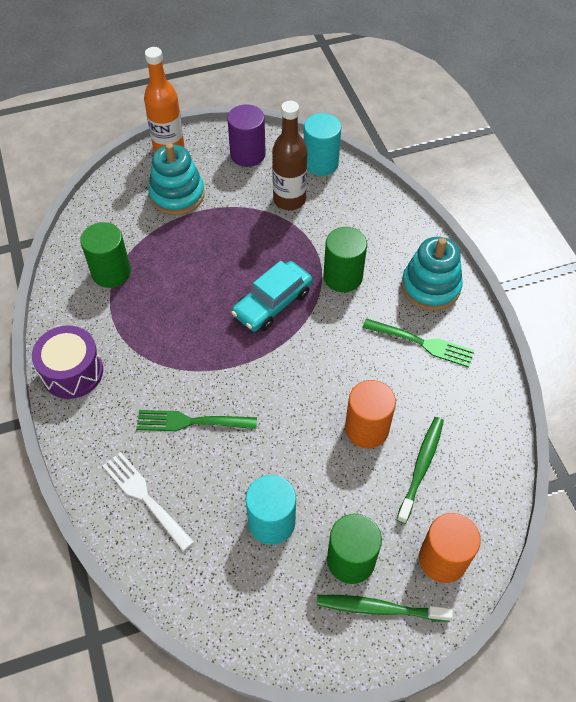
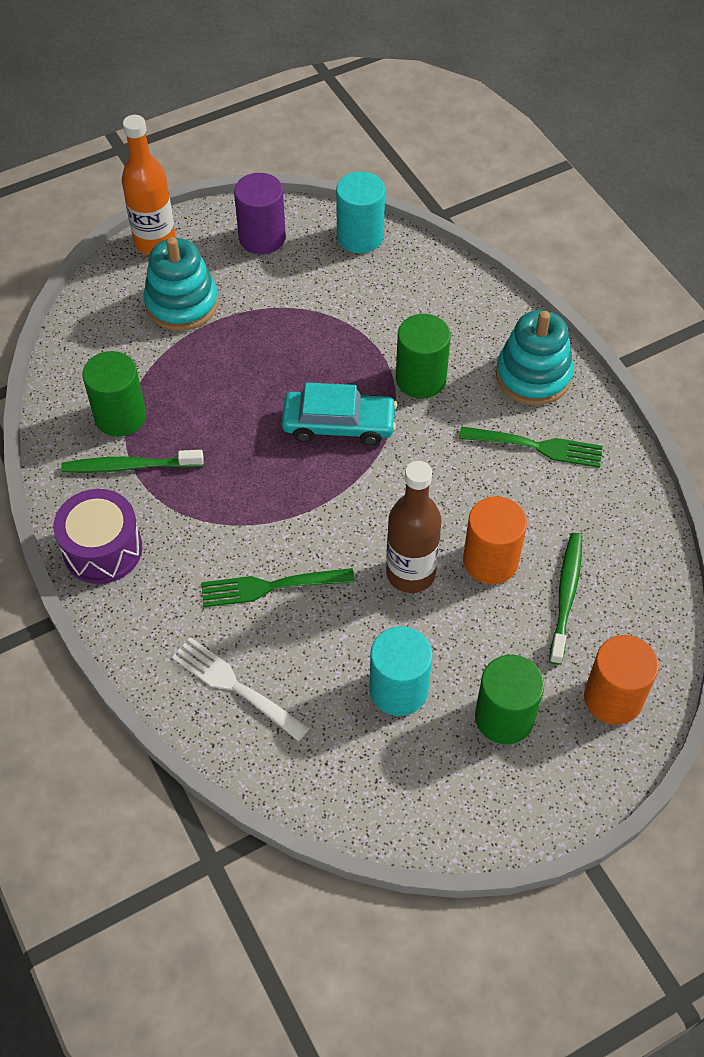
camera: 10 degrees left, 0 degrees up
turquoise car [232,261,312,332] -> turquoise car turned 120 degrees counterclockwise [282,382,397,446]
brown bottle [272,101,308,210] -> brown bottle moved to [386,461,442,593]
green toothbrush [317,595,453,622] -> green toothbrush moved to [61,450,204,473]

